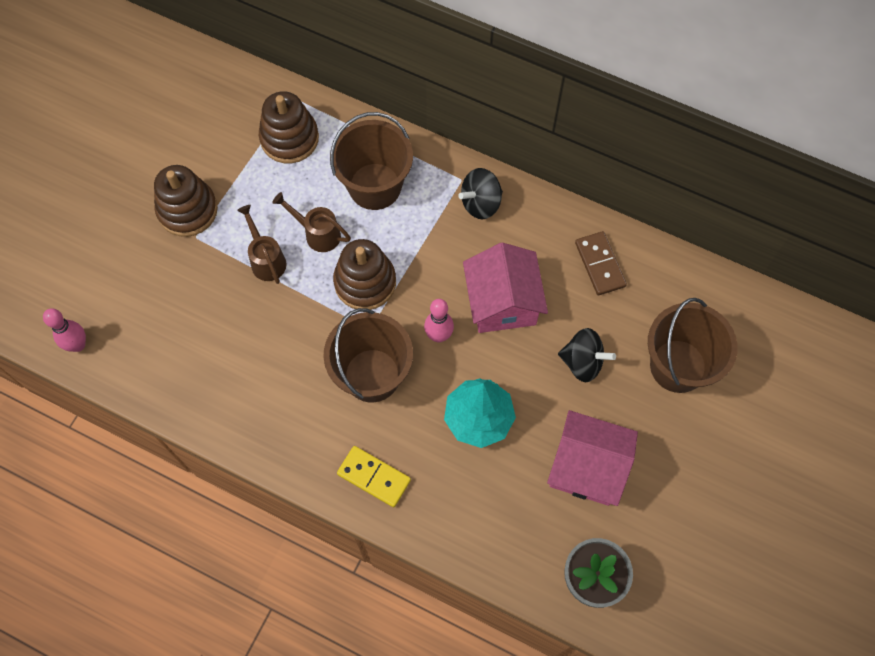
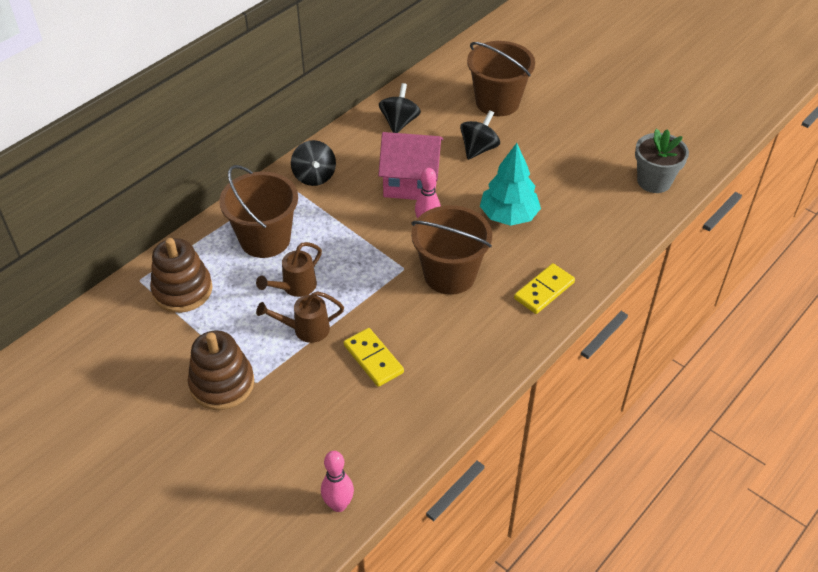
camera: 75 degrees left, 20 degrees down
brown stacking toy [333,239,396,310] -> none
pink house [547,410,638,506] -> none
brown domino [575,231,627,295] -> black spinning top [379,83,421,133]
none -> yellow domino [344,328,404,387]

